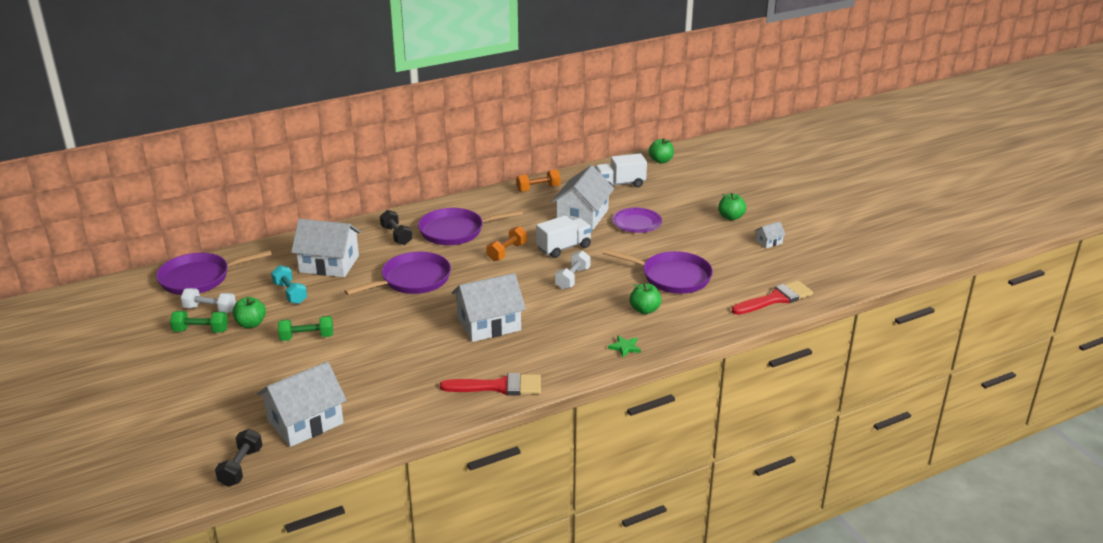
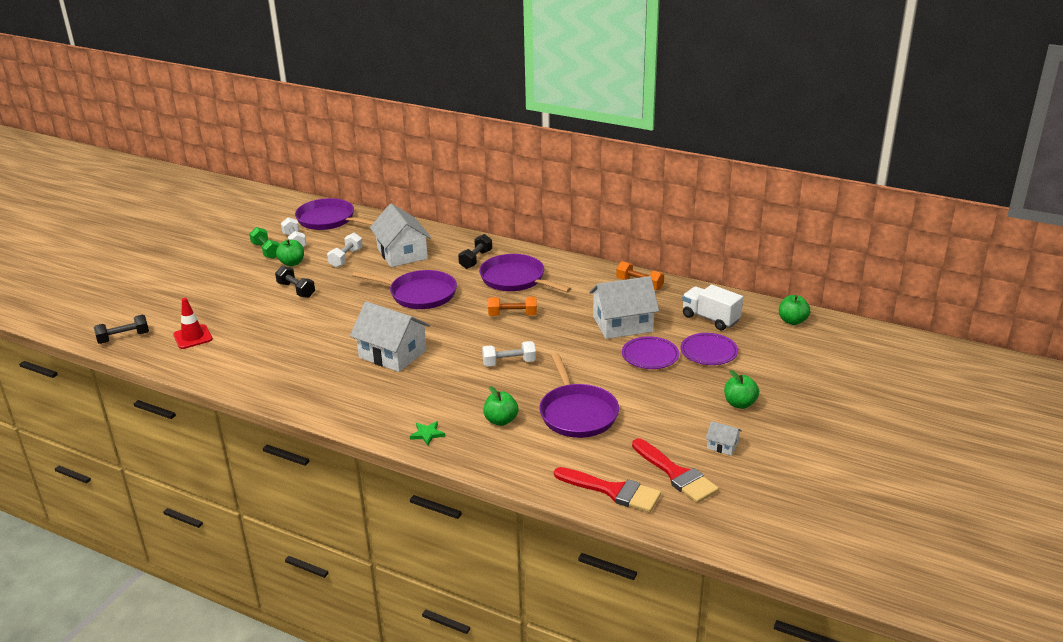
camera: 55 degrees right, 0 degrees up
white house [257,362,347,447] -> red traffic cone [173,298,213,349]
turquoise dumbbell [271,265,307,304] -> white dumbbell [327,233,363,268]
green dumbbell [278,316,333,341] -> black dumbbell [275,266,315,298]
red brush [440,373,541,396] -> red brush moved to [632,439,719,503]
white truck [536,215,592,258] -> none
none -> purple plate [681,333,738,365]

